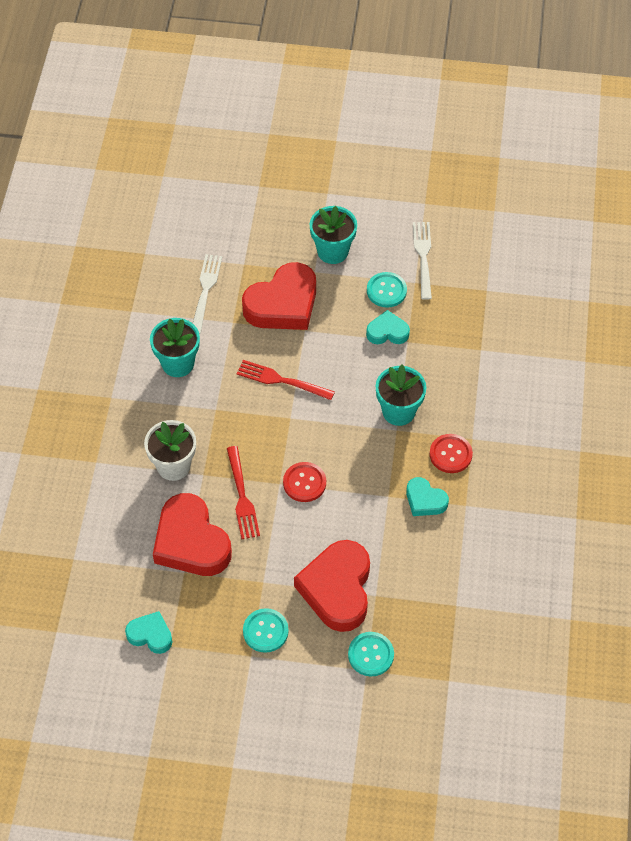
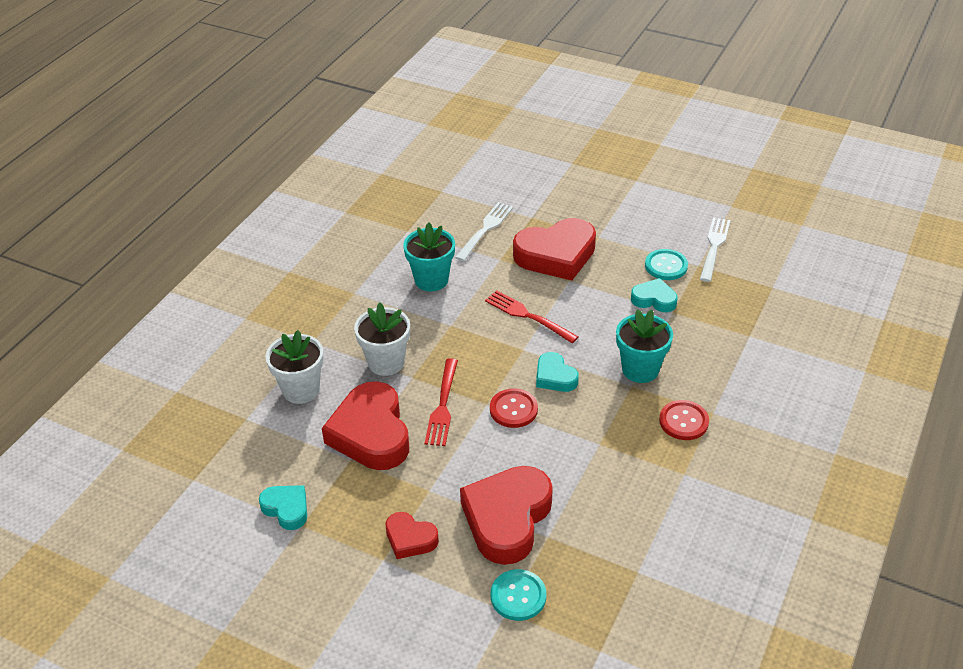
camera: 20 degrees right, 15 degrees down
turquoise button [243,608,289,653] -> red heart [385,512,439,559]
turquoise flower pot [310,206,357,264] -> none
turquoise heart [406,477,449,516] -> turquoise heart moved to [536,352,579,392]
none -> white flower pot [265,330,324,404]

